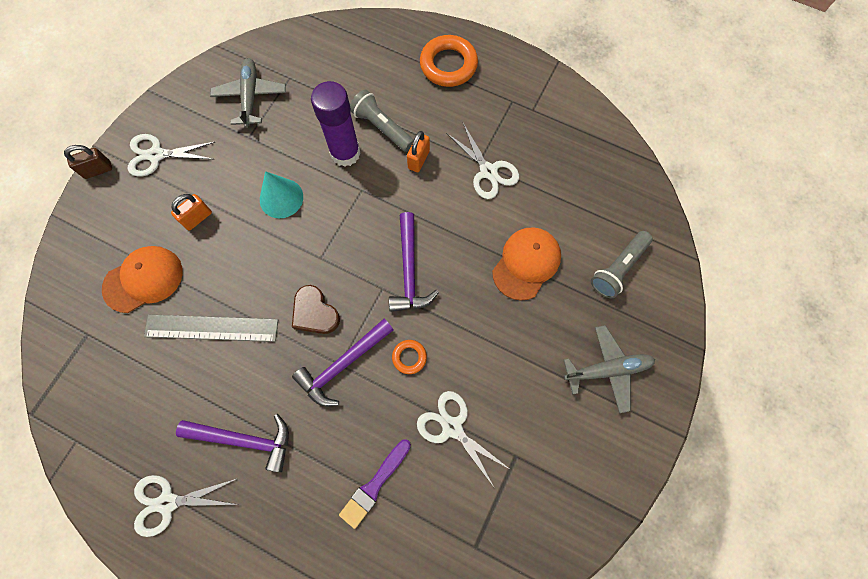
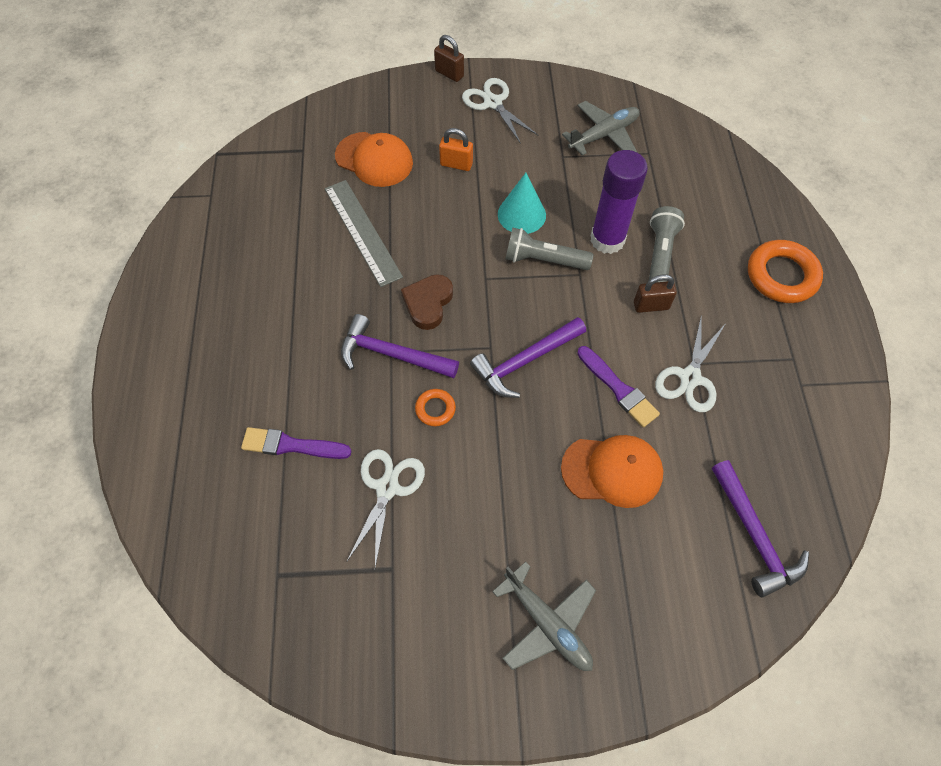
camera: 60 degrees right, 10 degrees down
white scissors [134,475,239,537] -> none
purple hammer [176,414,289,472] -> purple hammer moved to [712,460,809,598]
orange padlock [407,131,430,172] -> brown padlock [634,274,677,313]
grey flashlight [591,231,653,298] -> grey flashlight moved to [505,227,593,270]
none -> purple brush [577,346,660,427]

